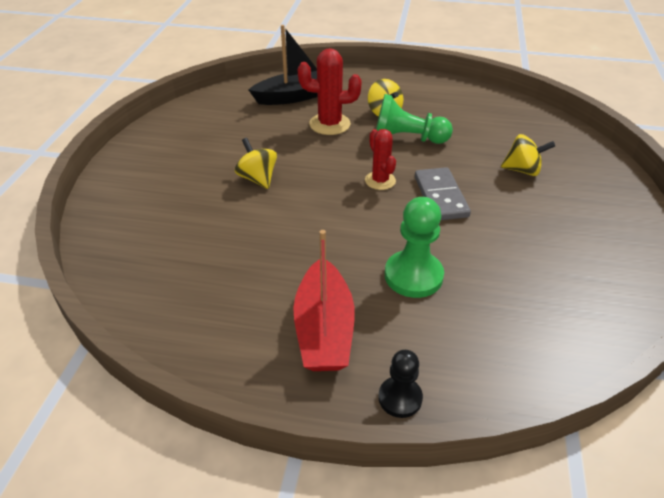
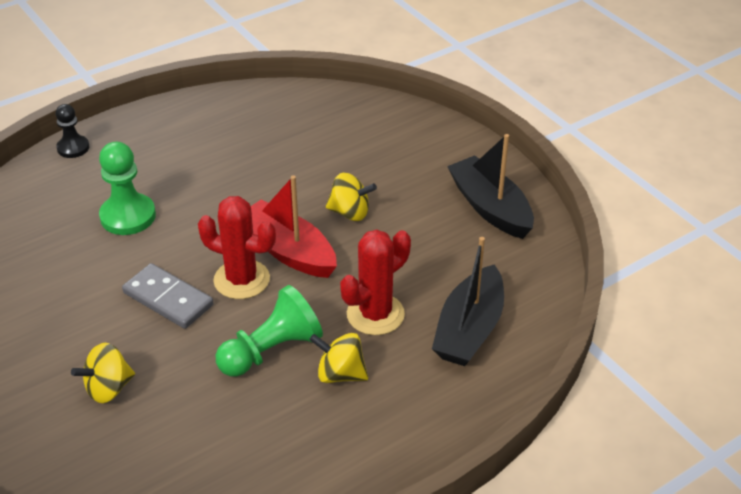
camera: 135 degrees right, 0 degrees up
red boat [293,230,355,371] -> red boat moved to [251,175,337,278]
red cactus [365,129,396,190] -> red cactus [198,196,276,299], size x1.51
none -> black boat [447,134,534,239]

